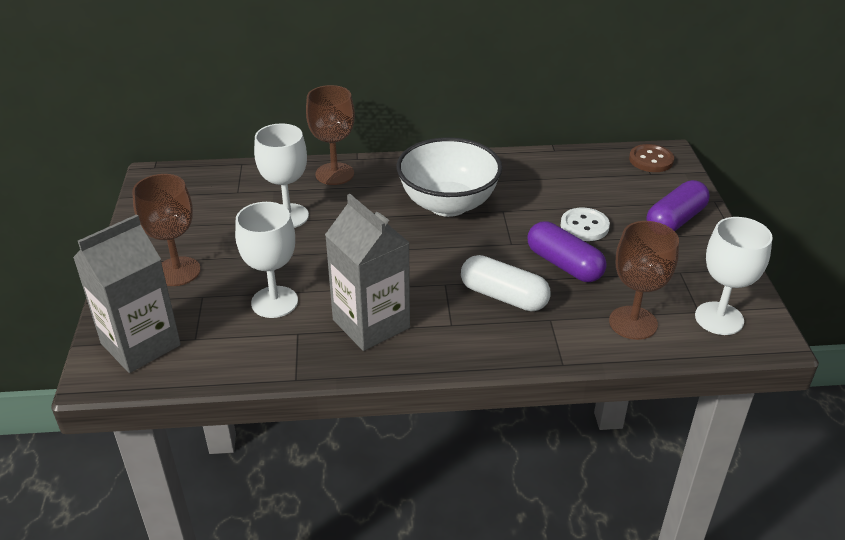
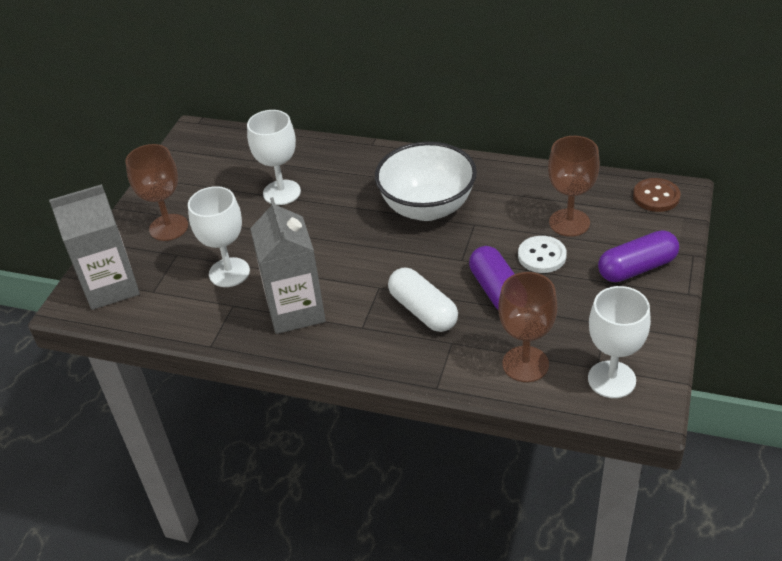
camera: 25 degrees right, 5 degrees up
brown goblet [306,85,355,185] -> brown goblet moved to [548,136,600,237]

